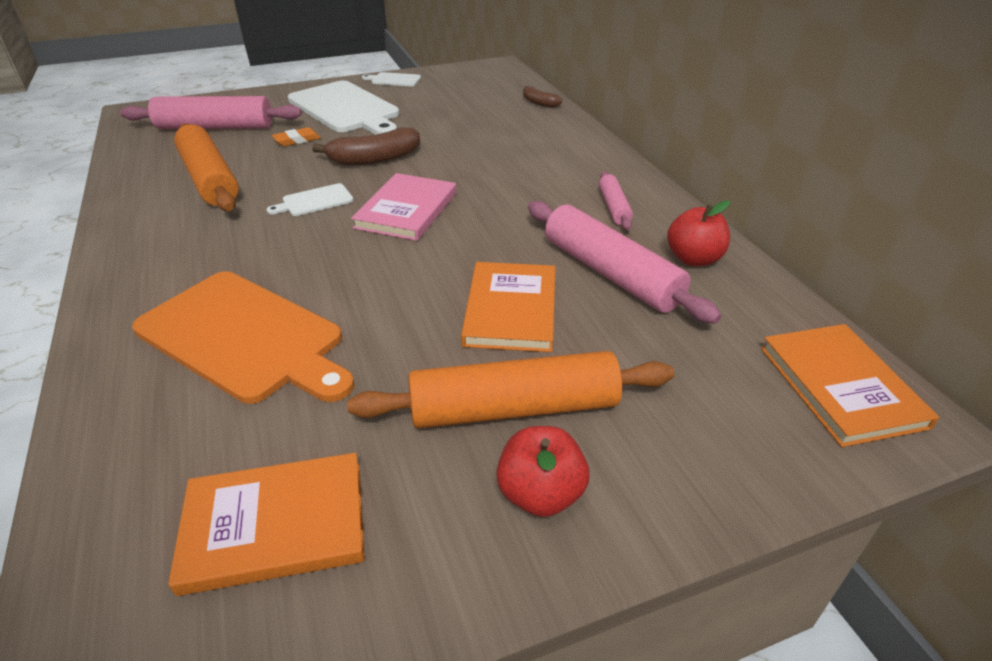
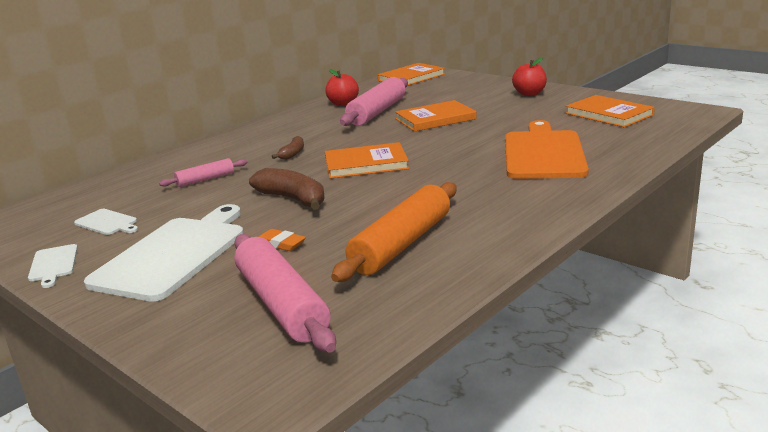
camera: 115 degrees left, 15 degrees down
white cutting board [267,183,354,216] -> white cutting board moved to [74,209,138,235]
orange rolling pin [347,351,674,428] -> none
pink book [351,173,456,241] -> orange book [325,142,409,179]
brown banana [523,86,562,108] -> brown banana moved to [272,136,304,160]
pink rolling pin [599,171,633,230] -> pink rolling pin moved to [159,158,247,187]

